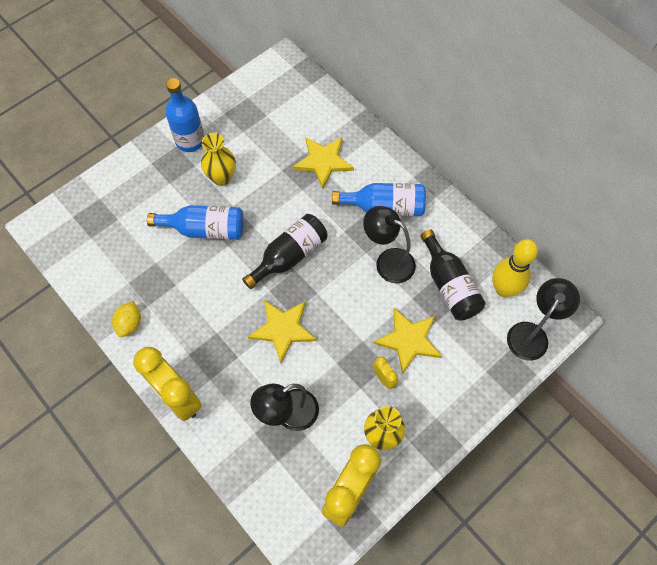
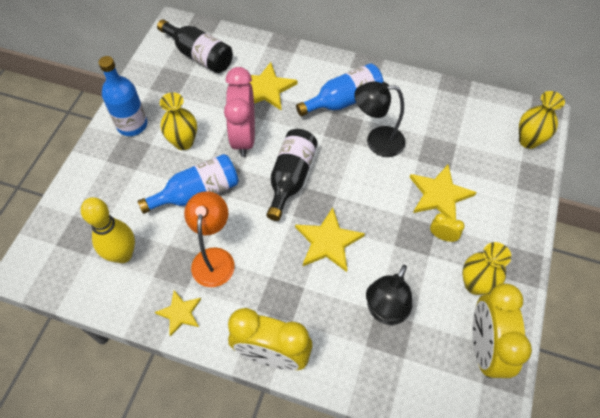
camera: 30 degrees left, 5 degrees down
yellow lemon [112,301,141,337] -> yellow star [155,290,201,337]
black bottle [420,229,486,321] -> black bottle moved to [157,19,233,73]
yellow bowling pin [492,239,538,297] -> yellow bowling pin moved to [81,197,135,263]
black lamp [507,278,580,361] -> yellow vase [519,91,565,149]
none -> orange lamp [184,191,235,287]
none -> pink clock [224,67,255,157]

